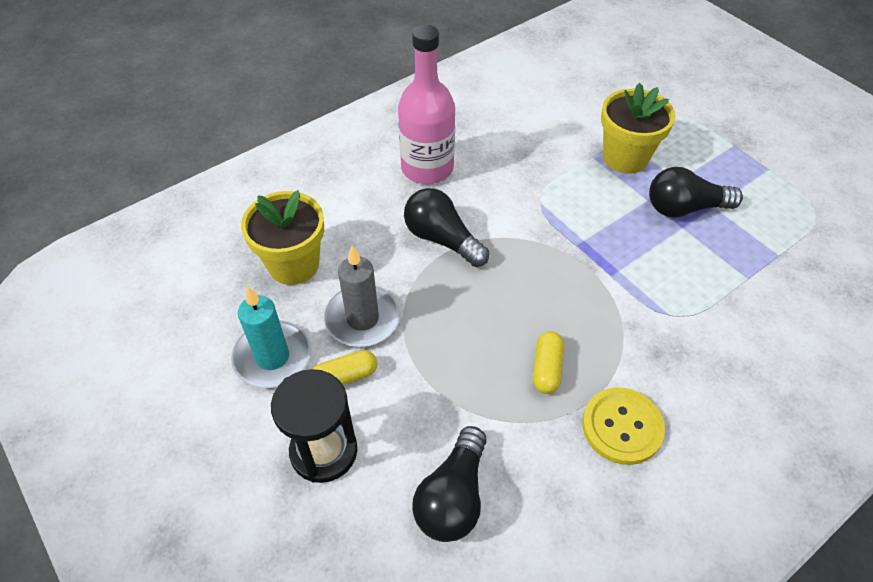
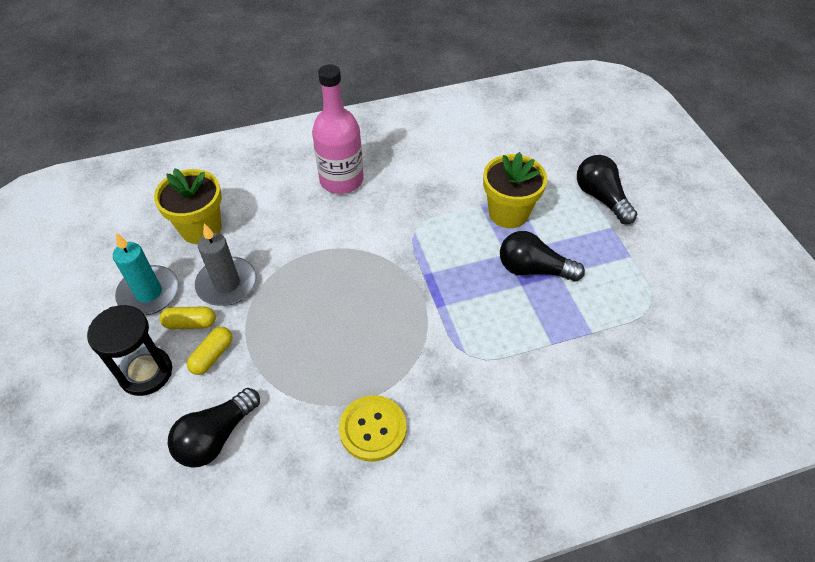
camera: 20 degrees right, 0 degrees up
black light bulb [404,188,489,267] -> black light bulb moved to [577,155,637,224]
yellow capsule [533,331,564,394] -> yellow capsule moved to [187,327,232,375]

